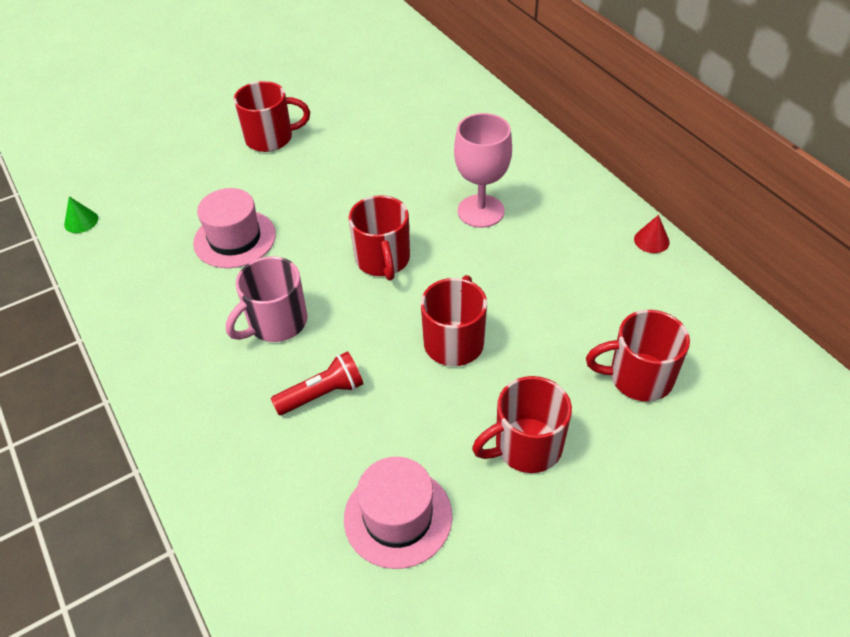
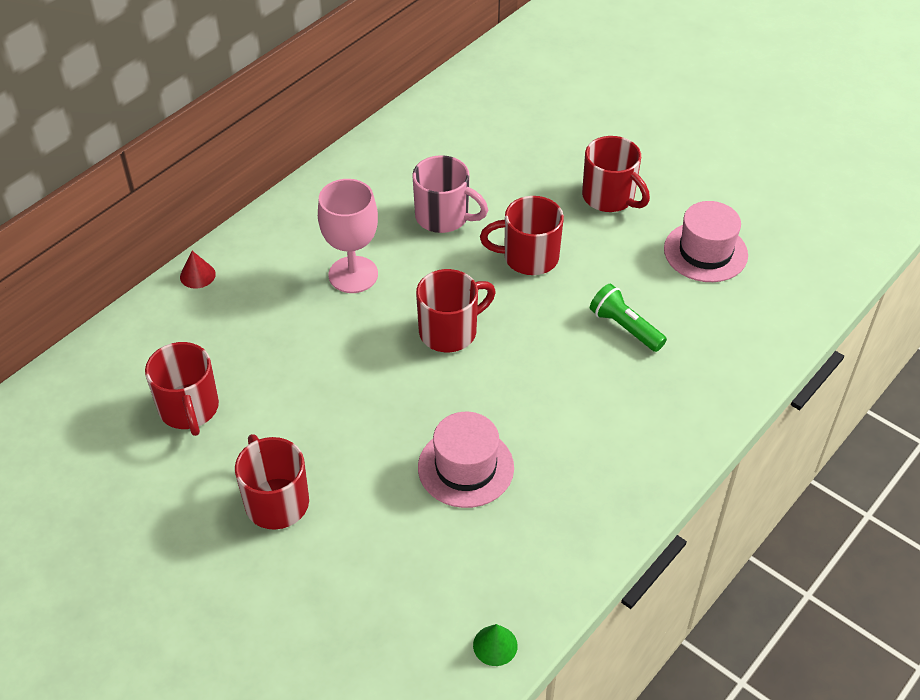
camera: 110 degrees left, 0 degrees up
pink mug [226,256,308,342] -> pink mug moved to [412,155,488,233]
red flashlight [271,351,364,415] -> green flashlight [590,284,667,352]
red mug [586,310,690,402] -> red mug moved to [145,342,219,436]
red cone [634,215,670,253] -> red cone moved to [180,251,216,289]

